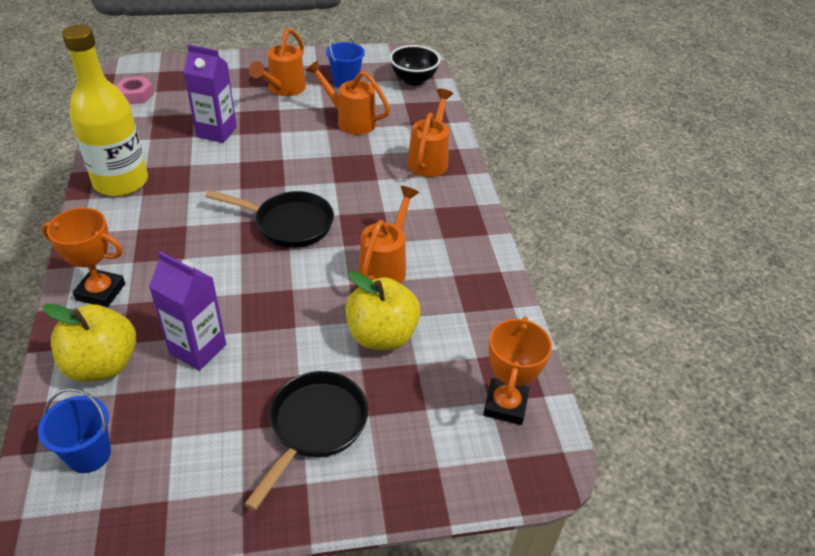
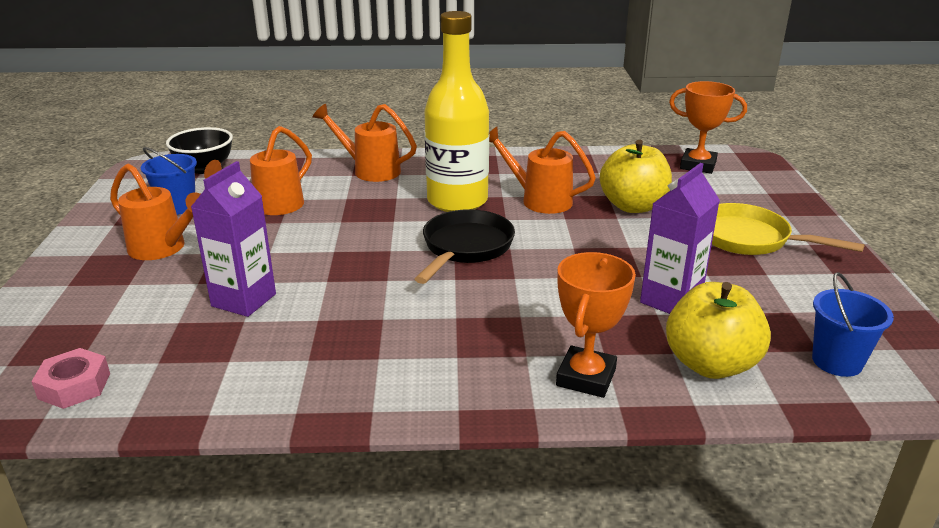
camera: 80 degrees left, 15 degrees down
yellow bottle [62,25,148,196] -> yellow bottle moved to [425,11,489,212]
black pan [244,371,368,511] -> yellow pan [712,203,865,255]

